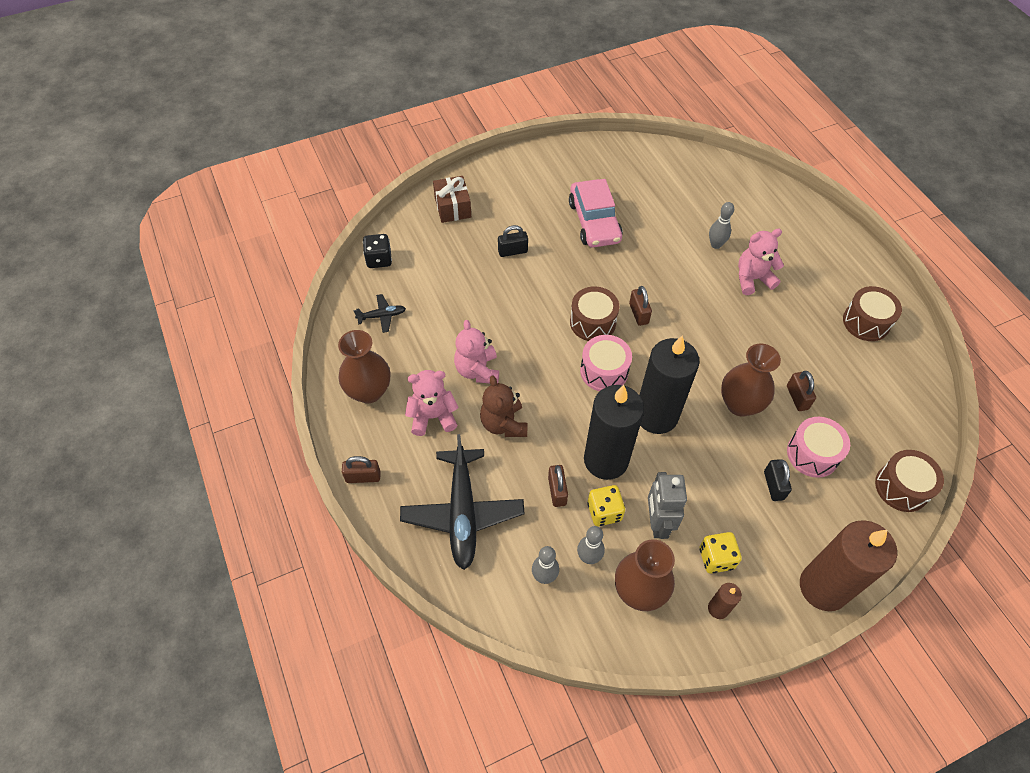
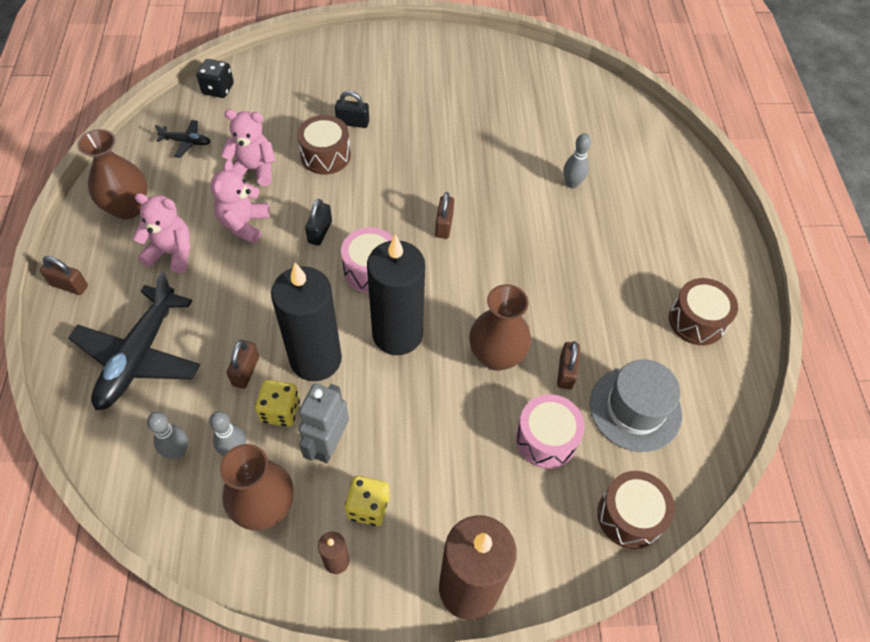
camera: 20 degrees right, 0 degrees up
brown gift [433,176,471,223] -> none
brown teddy bear [480,376,527,437] -> none
pink car [569,179,623,248] -> none
brown drum [570,286,619,341] -> brown drum moved to [297,115,351,174]
pink teddy bear [738,229,784,295] -> pink teddy bear moved to [221,109,275,186]
black padlock [764,459,792,501] -> black padlock moved to [305,199,332,246]
none -> grey hat [590,359,682,452]

